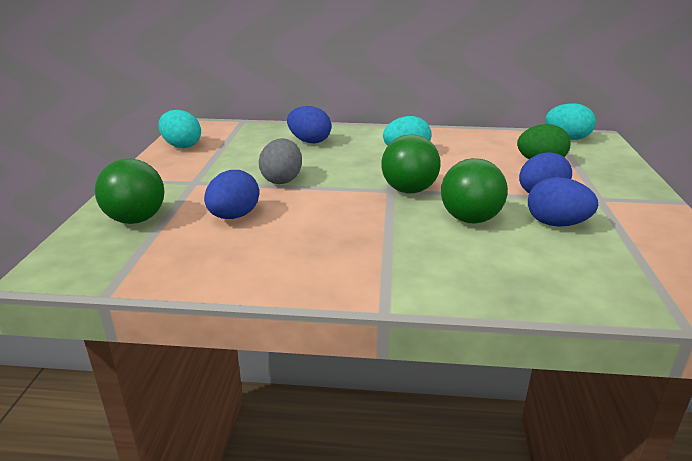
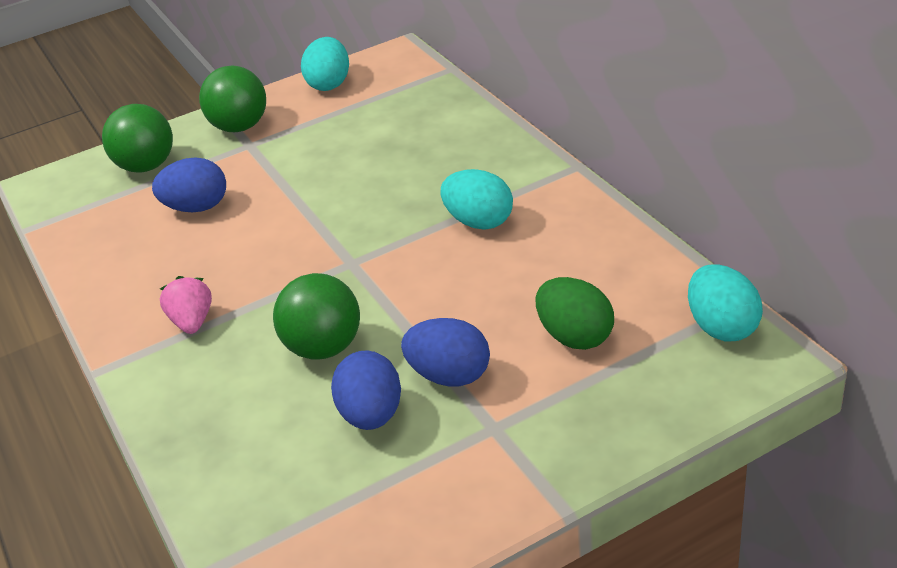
camera: 60 degrees right, 10 degrees up
grey egg [259,138,302,184] -> none
blue egg [287,106,332,143] -> none
green ball [381,134,441,193] -> green ball moved to [199,65,266,132]
none -> pink strawberry [160,276,212,334]

